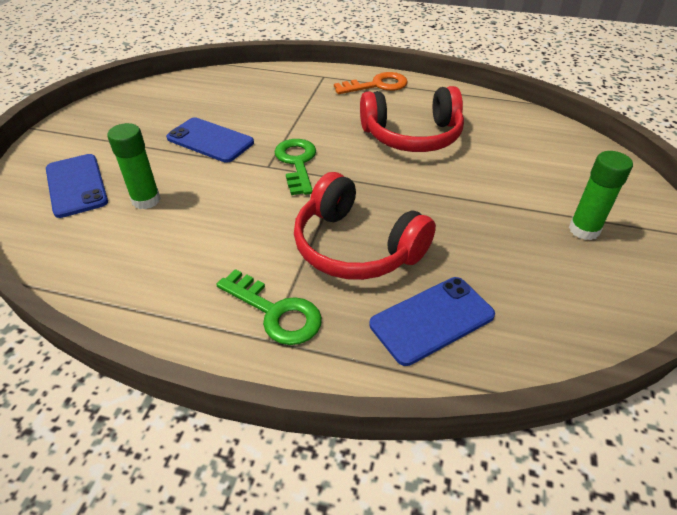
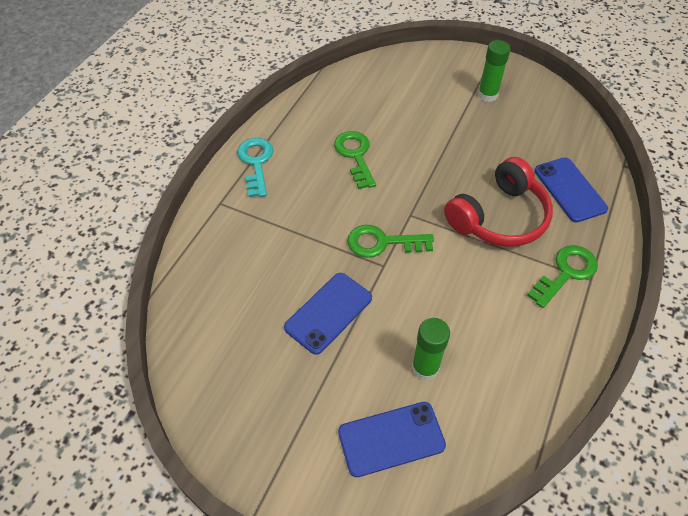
camera: 80 degrees left, 10 degrees up
orange key [334,72,408,94] -> turquoise key [237,138,273,197]
red headphones [360,86,464,152] -> green key [334,131,376,189]

